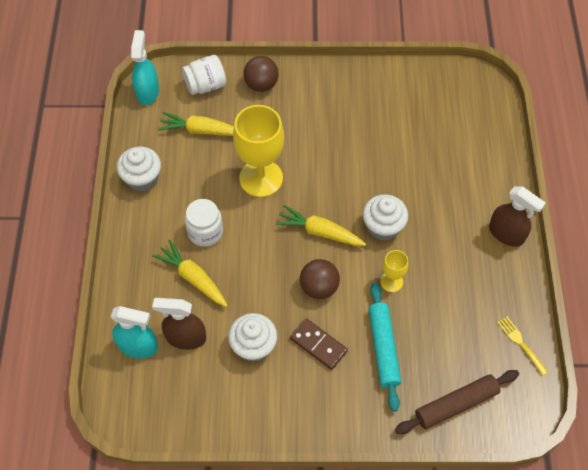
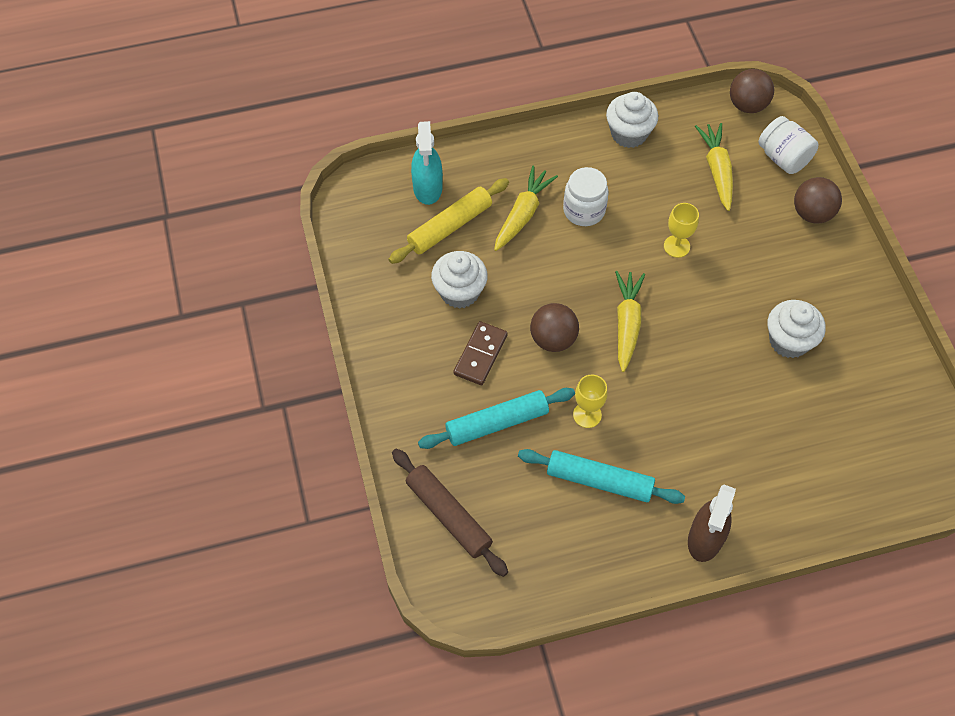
camera: 75 degrees right, 0 degrees up
turquoise spray bottle [131,30,159,105] -> brown ball [730,69,774,113]
brown spray bottle [152,298,206,350] -> yellow rolling pin [388,178,509,264]
yellow goblet [233,105,284,197] -> yellow goblet [664,203,699,258], size x0.48
white cupcake [363,194,408,241] -> white cupcake moved to [768,300,826,358]
yellow fork [497,316,548,376] -> none
none -> turquoise rolling pin [518,449,685,504]

